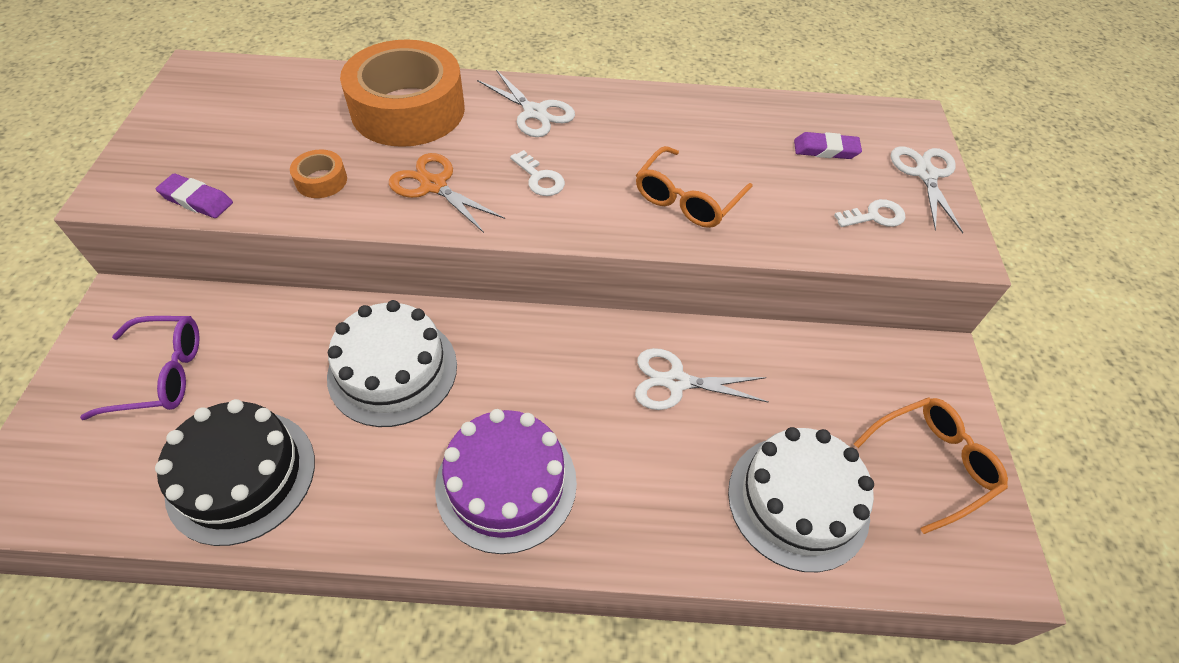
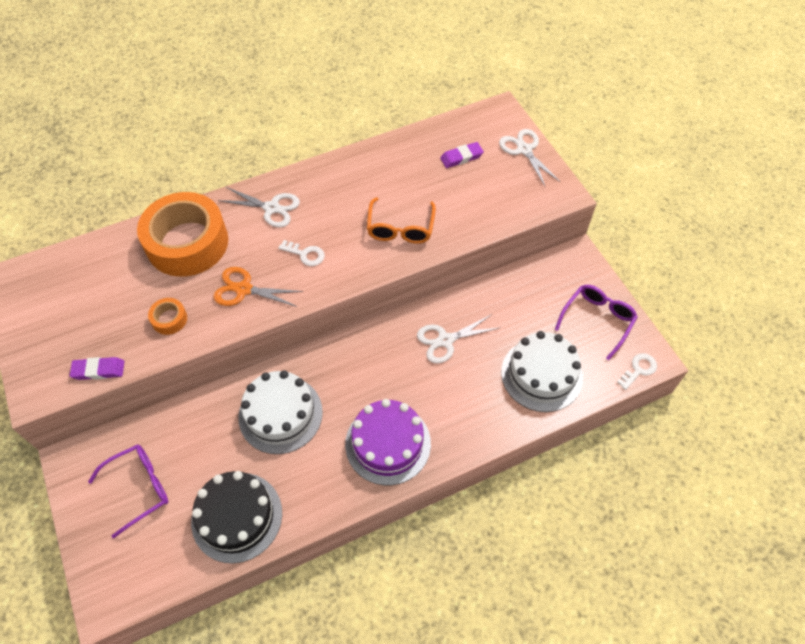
camera: 25 degrees left, 5 degrees up
white key [834,199,905,227] -> white key moved to [617,353,657,390]
orange glasses [854,398,1008,534] -> purple glasses [555,285,638,360]

